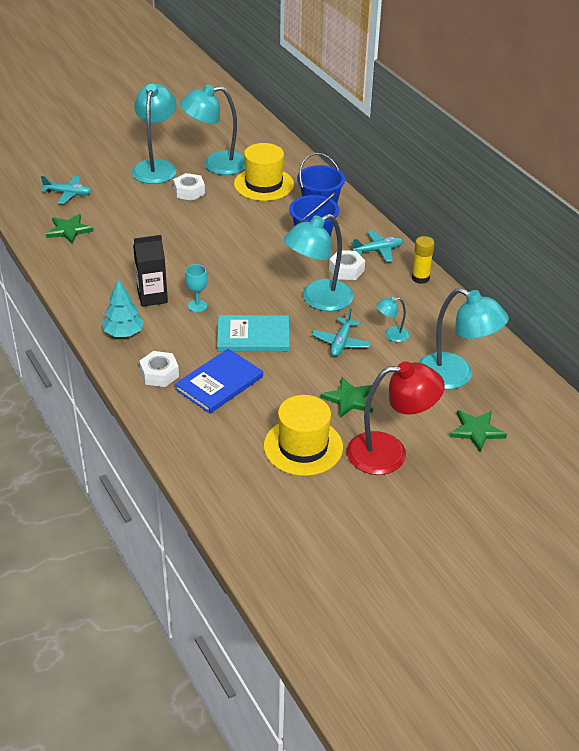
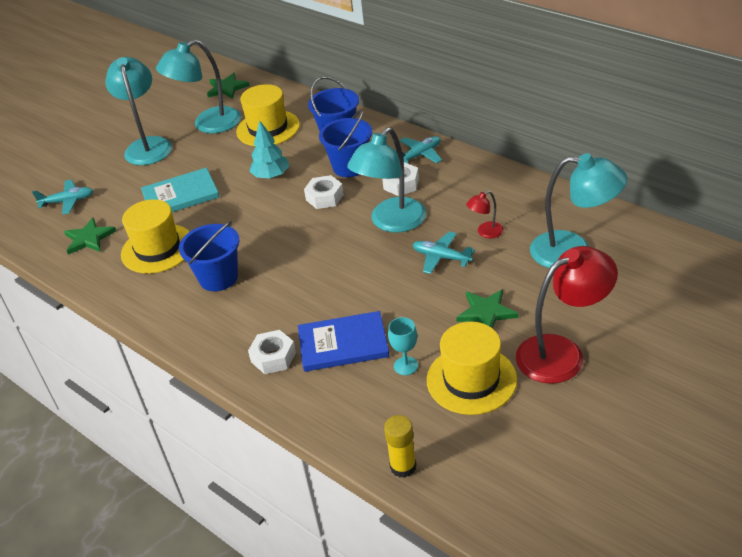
camera: 15 degrees left, 0 degrees up
turquoise tree [102,279,144,337] -> turquoise tree moved to [250,121,289,179]
black carton [133,235,168,307] -> blue bucket [179,221,239,291]
white nut [173,173,205,201] -> white nut moved to [304,175,344,209]
blue book [175,349,263,414] -> blue book turned 60 degrees clockwise [298,311,389,372]
turquoise goblet [185,264,208,312] -> turquoise goblet moved to [388,317,418,375]
turquoise book [217,315,290,352] -> turquoise book moved to [141,168,220,212]
turquoise plane [312,309,371,356] -> turquoise plane turned 120 degrees clockwise [413,231,475,274]
turquoise lamp [377,297,409,342] -> red lamp [466,191,504,238]
yellow glue stick [412,236,435,284] -> yellow glue stick moved to [384,415,416,478]
green star [449,410,507,452] -> green star moved to [207,73,250,99]
none -> yellow hat [121,199,190,274]

